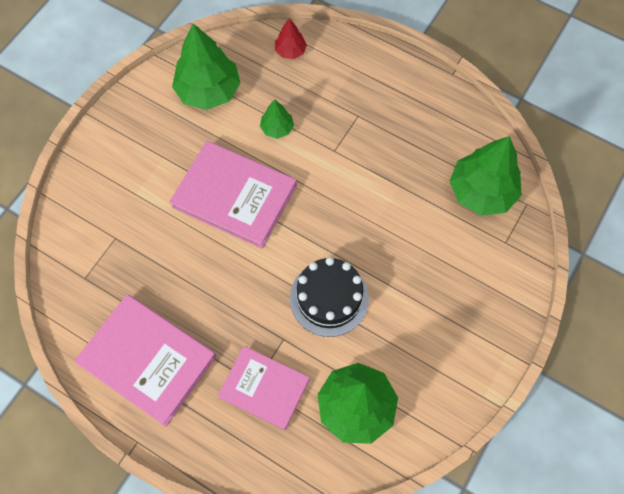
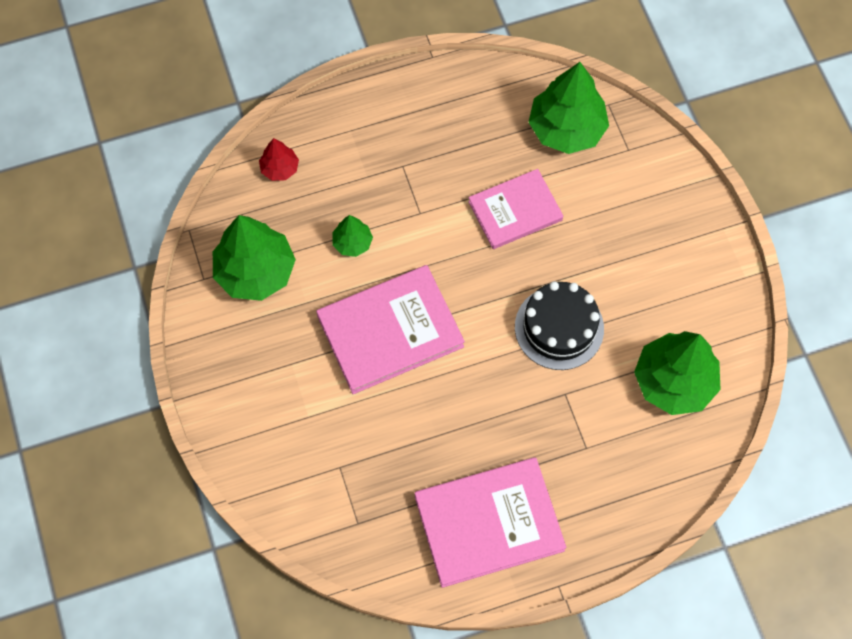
camera: 50 degrees left, 0 degrees up
pink book [218,346,310,430] -> pink book moved to [468,169,563,249]

